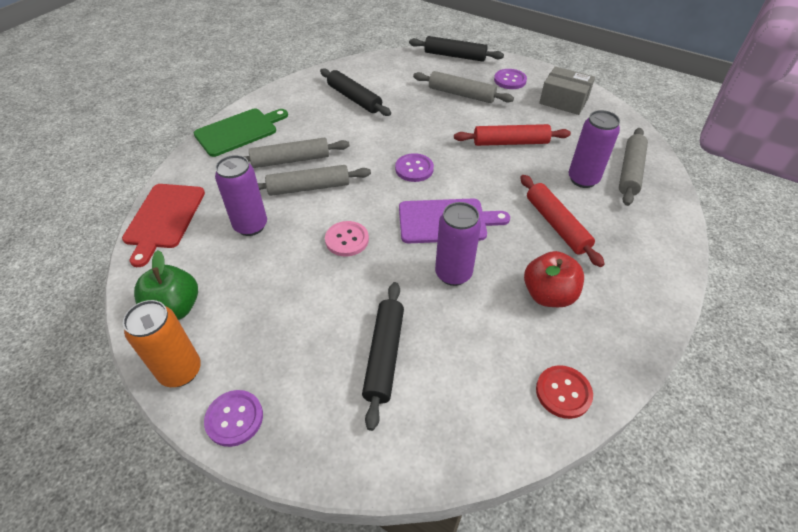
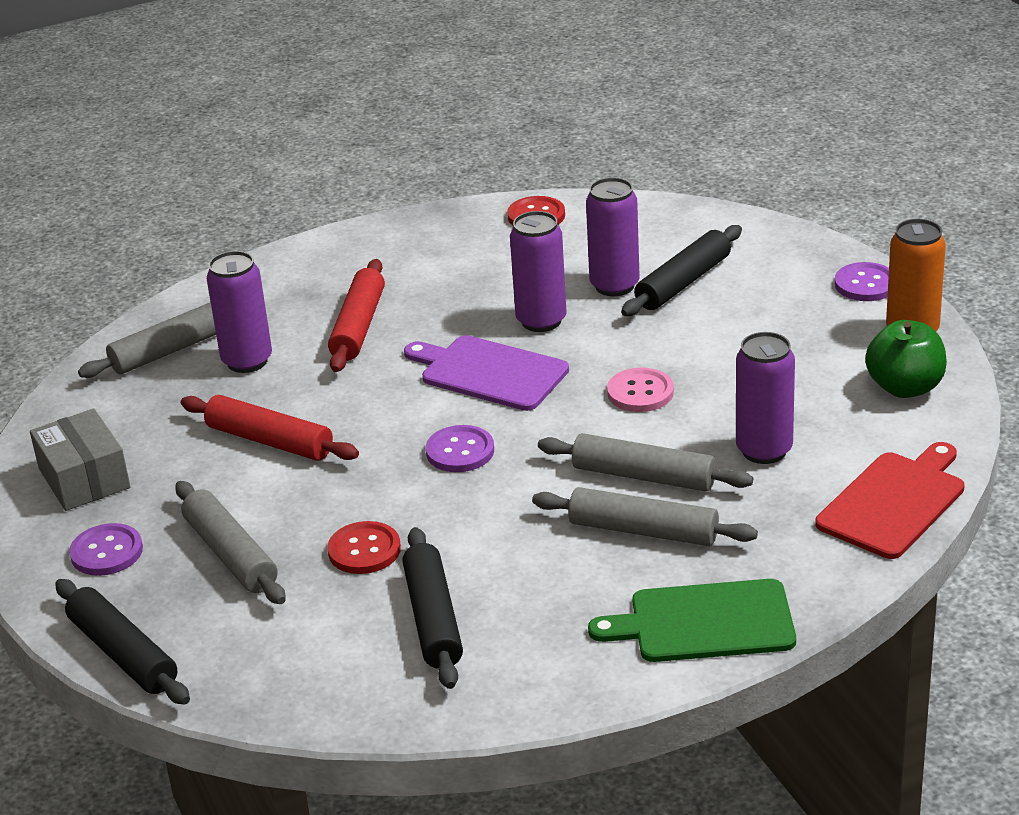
camera: 145 degrees left, 15 degrees down
red apple [524,251,584,307] -> none
none -> red button [327,521,401,574]
none -> purple can [586,177,640,296]

